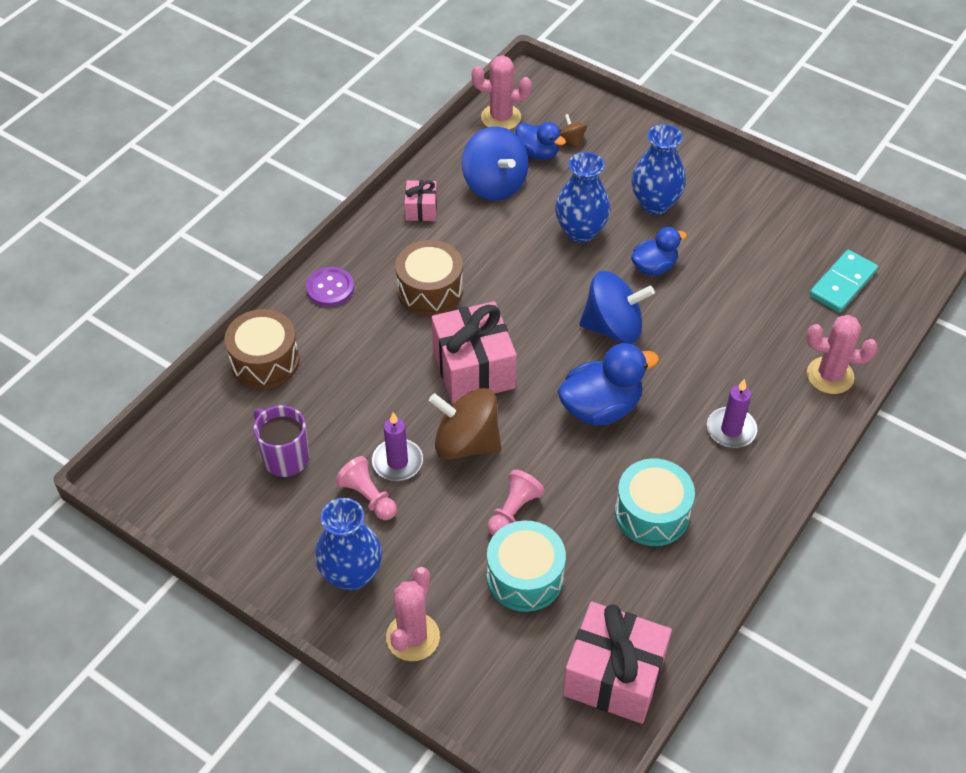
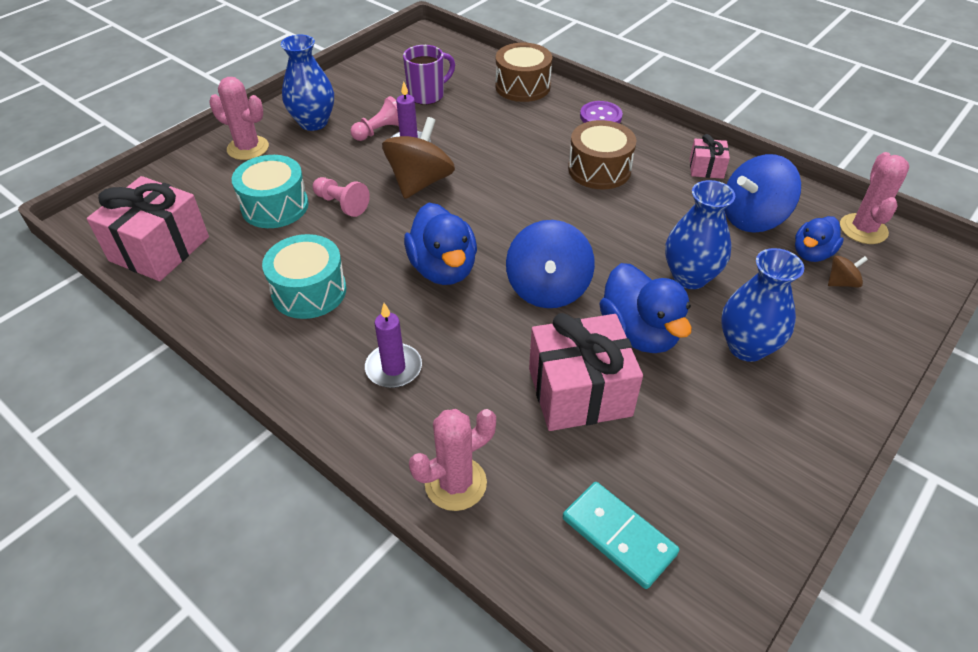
camera: 95 degrees right, 5 degrees down
pink gift [431,301,517,404] -> pink gift moved to [529,313,643,431]
blue duck [631,227,687,275] -> blue duck [599,263,692,353], size x1.60
pink cactus [807,315,878,394] -> pink cactus turned 45 degrees clockwise [409,409,496,511]

